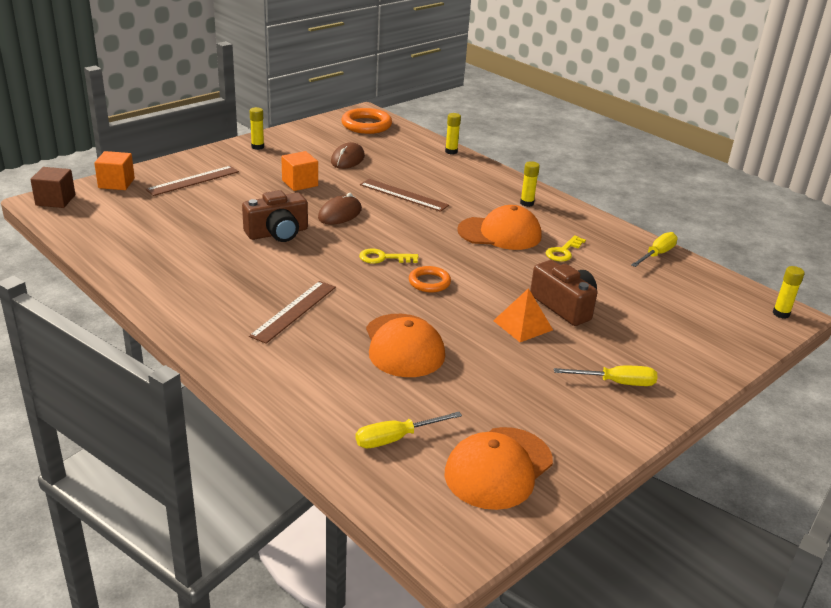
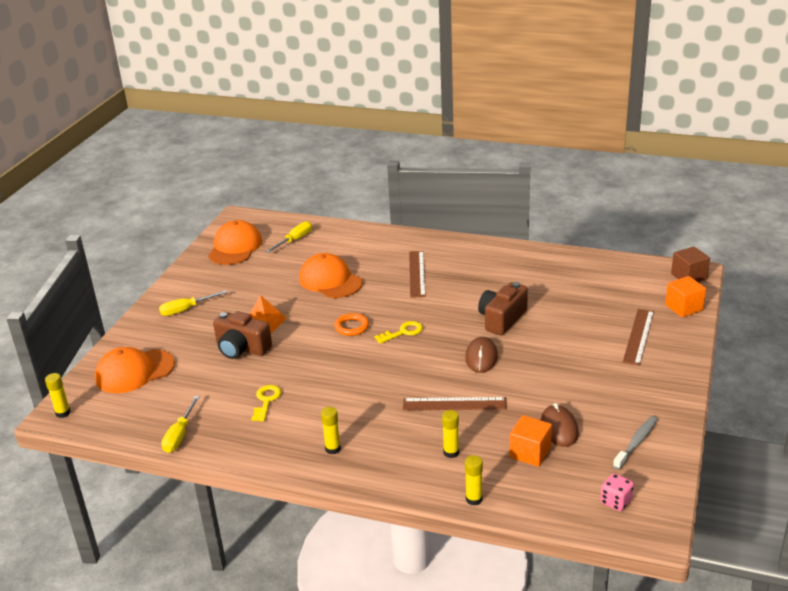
camera: 155 degrees right, 0 degrees up
yellow glue stick [249,107,264,150] -> yellow glue stick moved to [442,410,459,458]
orange cube [281,151,318,191] -> orange cube moved to [510,415,552,467]
orange ring [341,108,392,134] -> pink dice [600,473,634,511]
orange cap [457,205,541,250] -> orange cap moved to [95,347,175,393]
none -> grey toothbrush [613,416,658,470]

